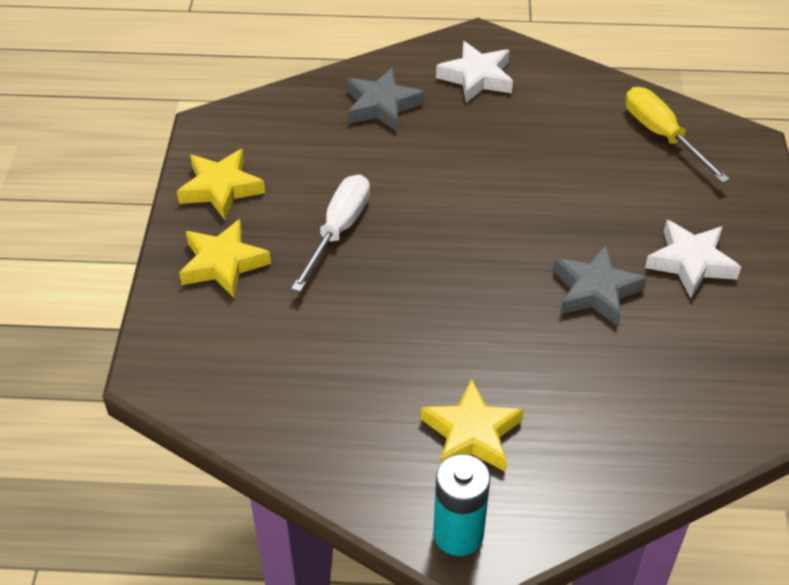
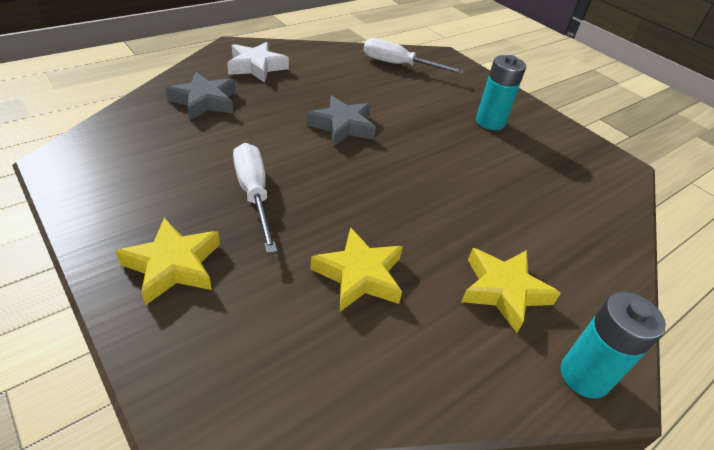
camera: 45 degrees left, 5 degrees down
yellow star [177,149,265,220] -> yellow star moved to [311,227,403,312]
grey star [553,245,647,326] -> grey star moved to [307,95,376,146]
yellow screwdriver [625,87,730,183] -> white screwdriver [363,38,464,74]
white star [645,220,741,298] -> turquoise battery [476,55,526,130]

